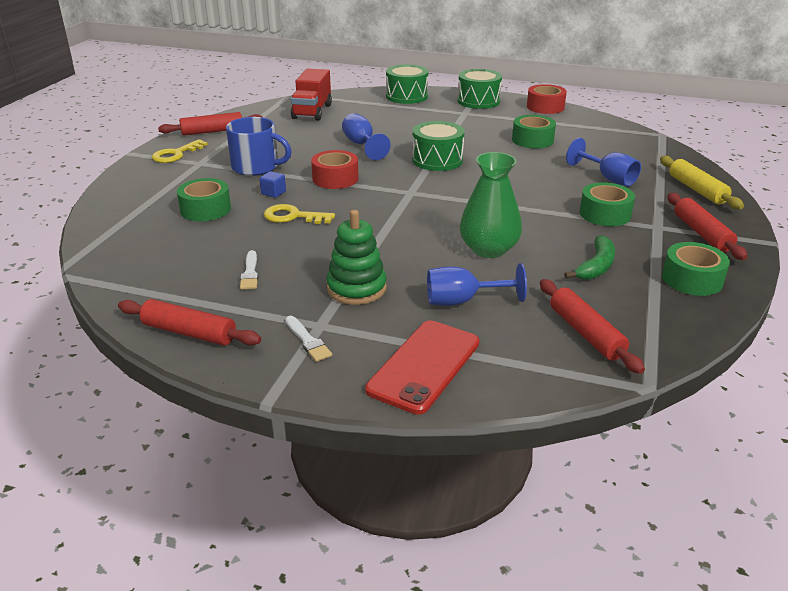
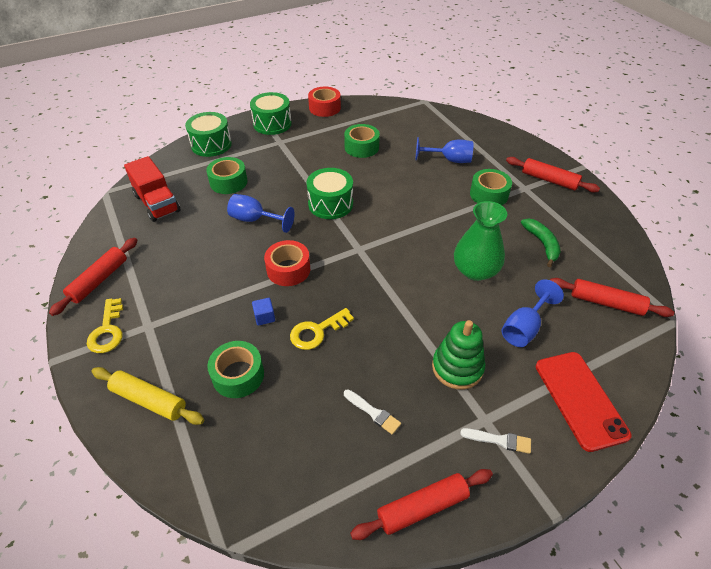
camera: 45 degrees left, 15 degrees up
blue mug [226,117,292,176] -> none
yellow rolling pin [660,156,744,209] -> yellow rolling pin moved to [92,367,205,425]
green tape [662,242,730,296] -> green tape moved to [206,157,247,194]

